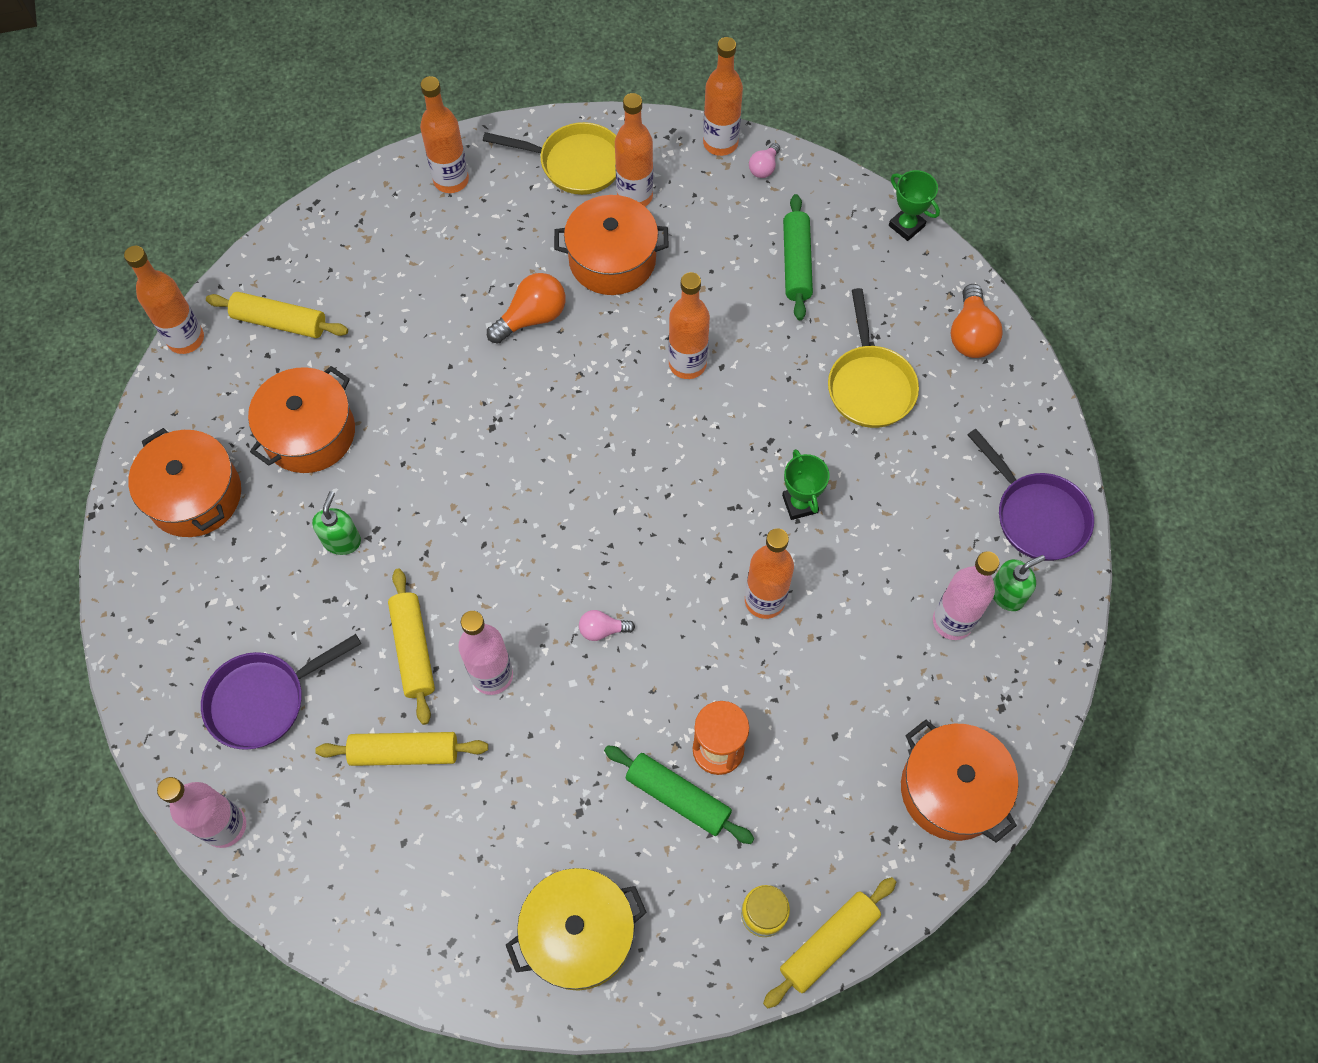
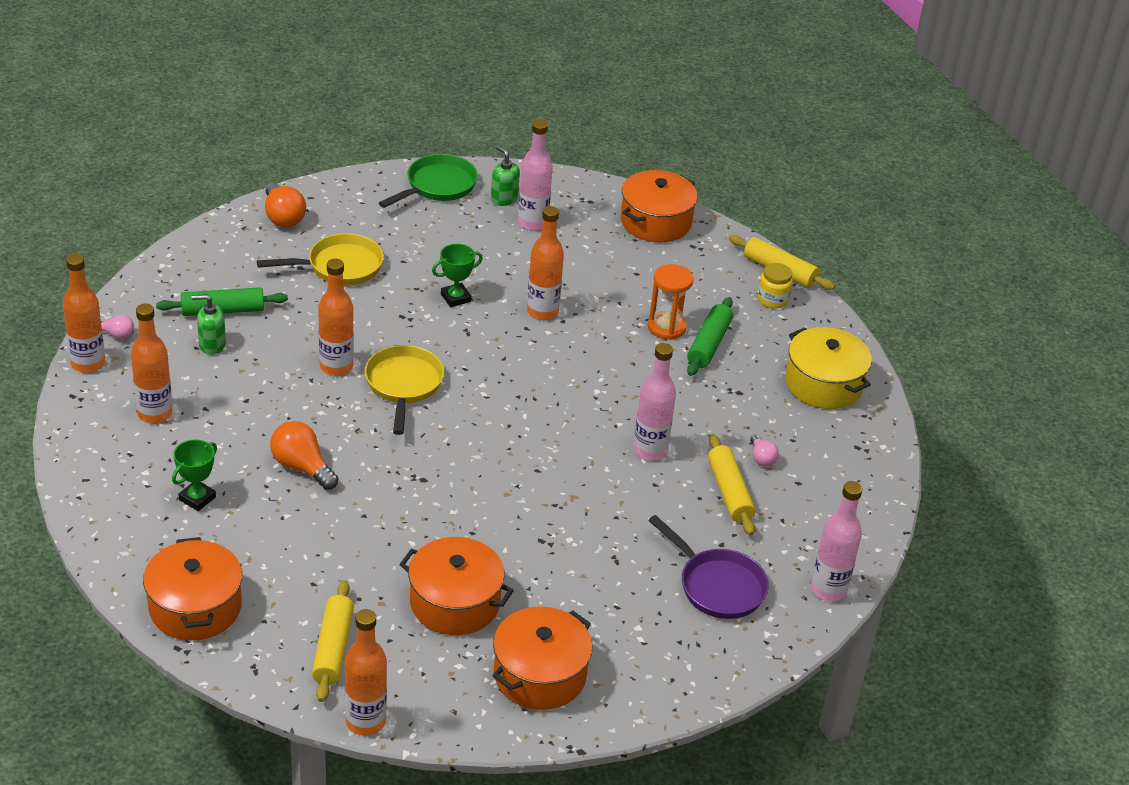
camera: 105 degrees left, 25 degrees down
green soap dispenser [312,491,361,555] -> green soap dispenser moved to [192,294,226,355]
yellow rolling pin [388,569,435,725] -> none
orange bottle [420,76,469,193] -> none
yellow pan [483,122,616,195] -> yellow pan moved to [365,345,444,435]
orange pot [554,195,669,295] -> orange pot moved to [143,537,242,640]
pink light bulb [579,610,635,641] -> pink light bulb moved to [750,434,779,466]
green trophy [889,170,940,241] -> green trophy moved to [172,439,217,511]
orange light bulb [951,284,1003,358] -> orange light bulb turned 75 degrees clockwise [265,183,306,227]
purple pan [968,429,1094,561] -> green pan [379,154,478,208]

